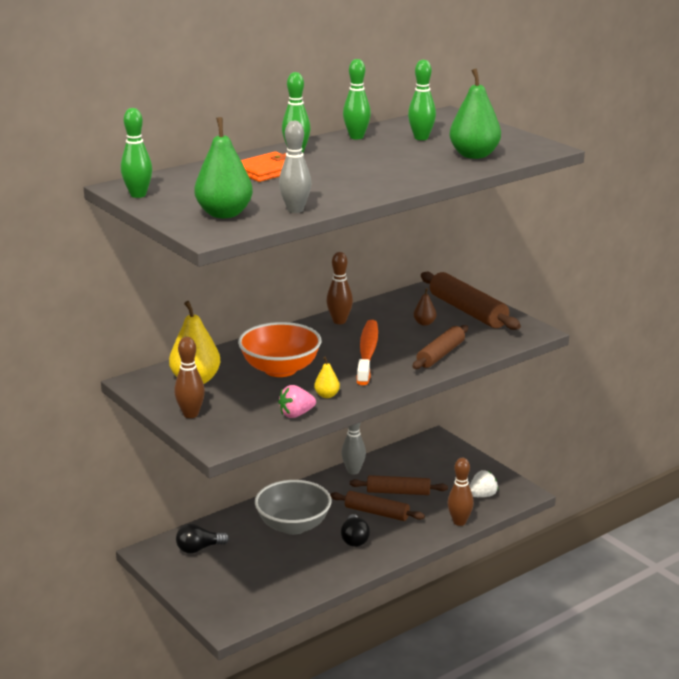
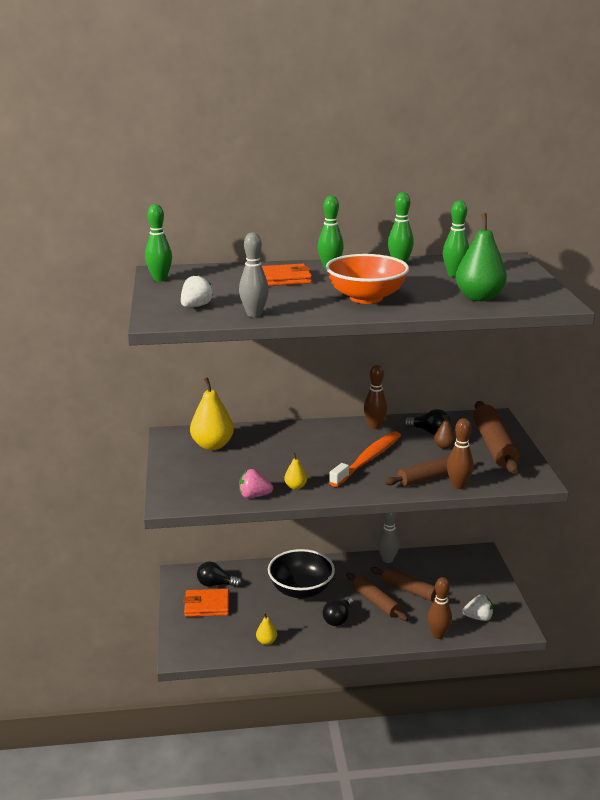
camera: 30 degrees right, 0 degrees up
brown bowling pin [174,337,205,418] -> brown bowling pin moved to [447,418,474,489]
green pear [195,117,253,218] -> white strawberry [181,275,213,307]
orange bowl [238,322,321,377] -> orange bowl moved to [326,254,409,304]
grey bowl [255,480,332,535] -> black bowl [268,549,335,599]
none -> orange wallet [184,589,229,617]
none -> yellow pear [256,613,277,645]
none -> black light bulb [404,409,450,435]

